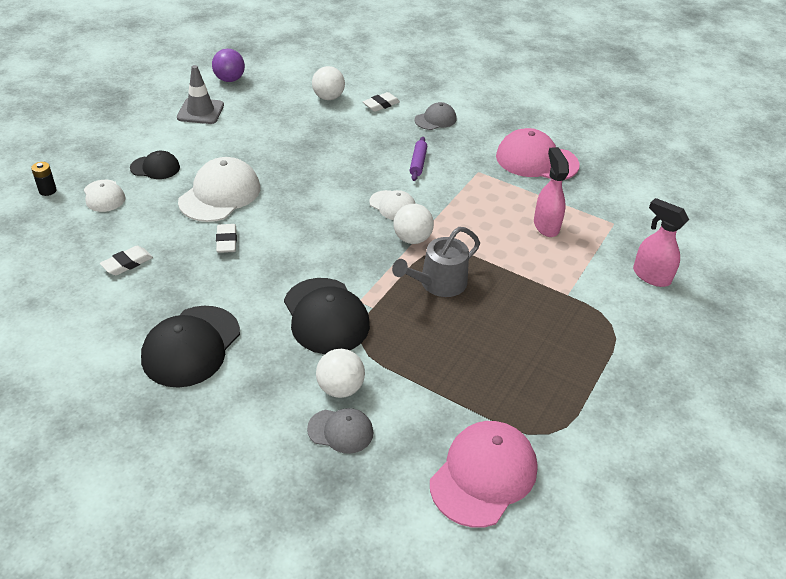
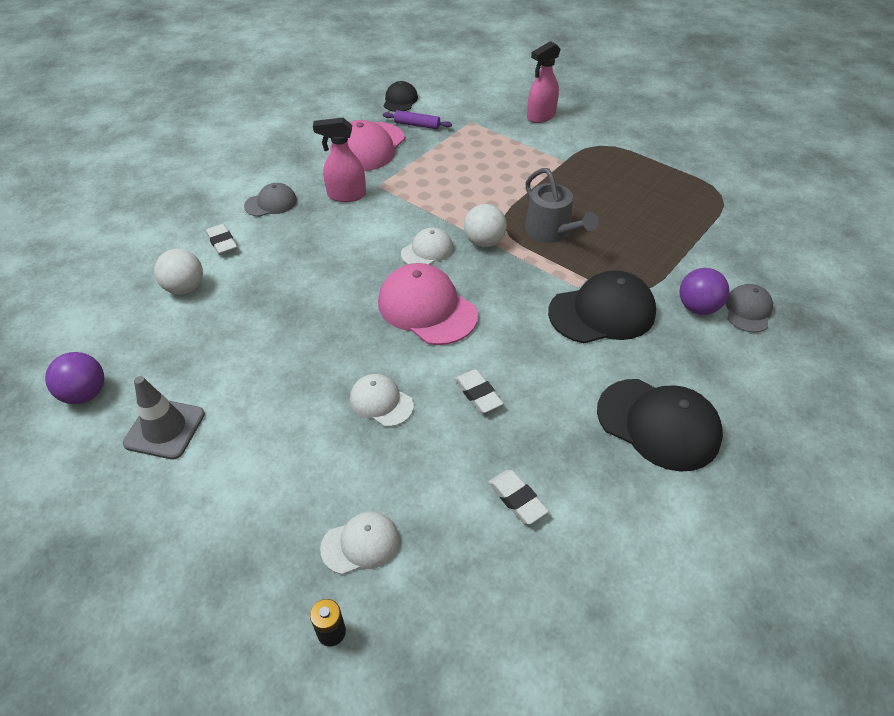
camera: 80 degrees left, 5 degrees up
black cap [130,151,180,179] -> black cap moved to [384,81,418,112]
white cap [178,157,260,222] -> white cap [350,374,413,427], size x0.56
white eraser [216,224,237,253] -> white eraser turned 60 degrees clockwise [455,369,503,413]
white ball [316,349,365,398] -> purple ball [680,268,729,315]
purple rolling pin [410,137,427,181] -> purple rolling pin moved to [383,110,452,129]
grey cap [414,102,457,130] -> grey cap turned 90 degrees clockwise [244,183,297,217]
pink cap [430,421,538,528] -> pink cap moved to [378,263,478,345]
pink spray bottle [534,147,569,237] -> pink spray bottle moved to [313,117,366,202]

